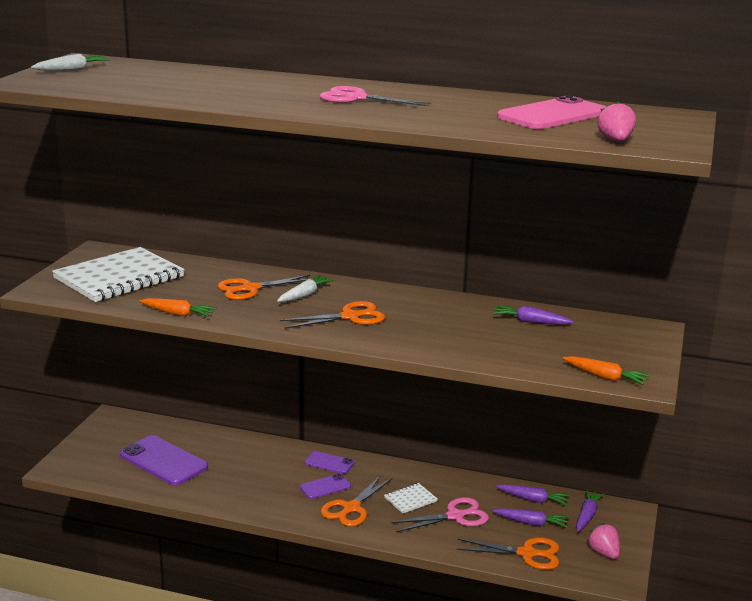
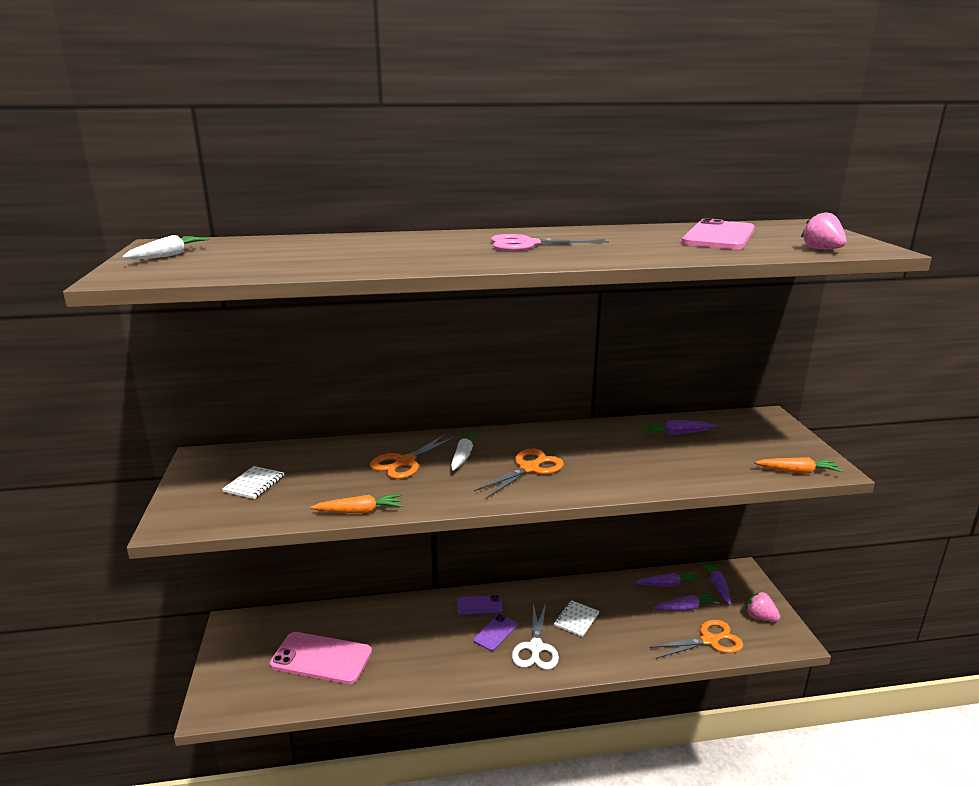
camera: 25 degrees left, 0 degrees up
white notebook [52,247,185,302] -> white notebook [222,466,284,499], size x0.42
purple phone [120,435,208,486] -> pink phone [270,632,372,684]
orange scissors [320,475,393,527] -> white scissors [512,603,559,670]
pink scissors [391,497,489,532] -> none

